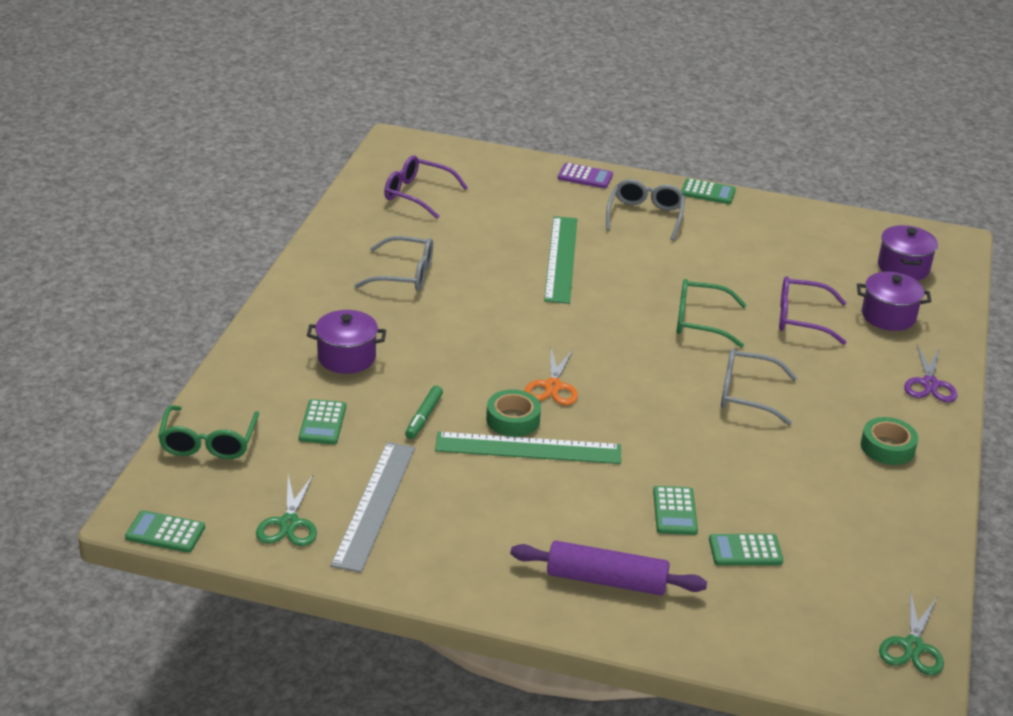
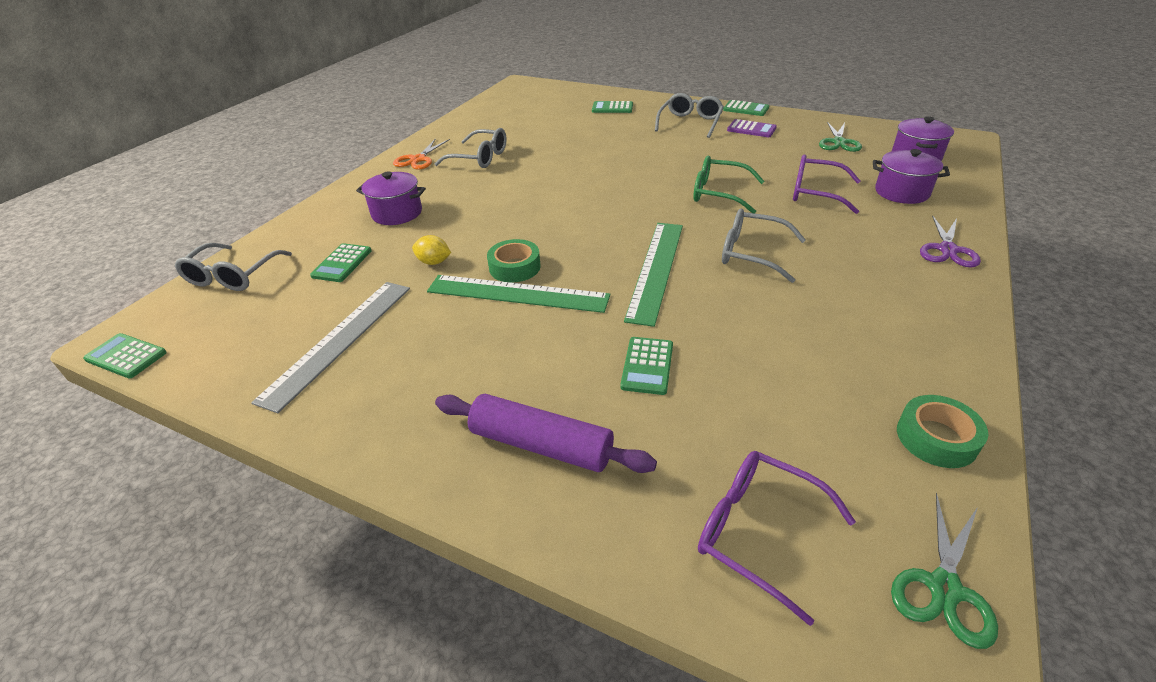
camera: 15 degrees right, 5 degrees up
green glasses [158,405,259,459] -> grey glasses [175,243,292,291]
green scissors [256,475,317,546] -> green scissors moved to [819,122,862,152]
purple glasses [384,155,468,219] -> purple glasses moved to [698,451,856,626]
green marker [405,386,443,439] -> yellow lemon [412,235,451,265]
orange scissors [524,348,578,405] -> orange scissors moved to [393,139,450,170]
green ruler [544,216,577,304] -> green ruler moved to [624,223,683,327]
purple calculator [558,163,613,188] -> purple calculator moved to [727,119,777,137]
green calculator [709,534,783,565] -> green calculator moved to [592,101,633,113]
green tape [861,417,918,465] -> green tape moved to [897,395,988,468]

